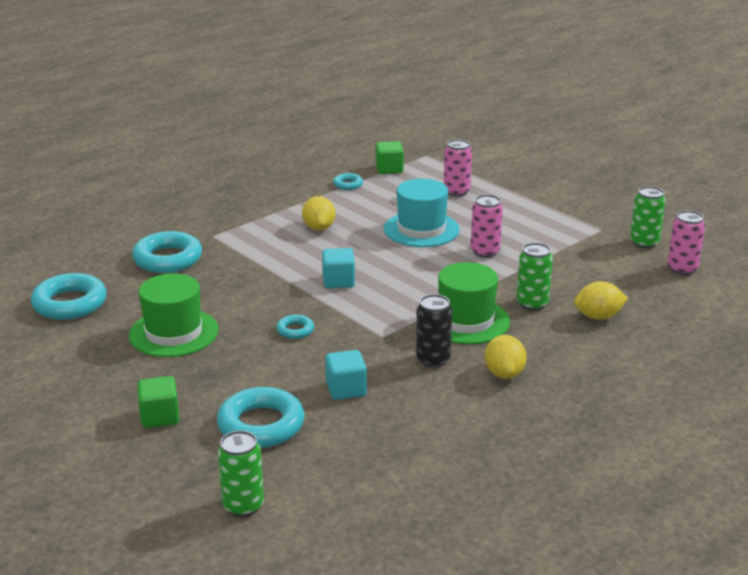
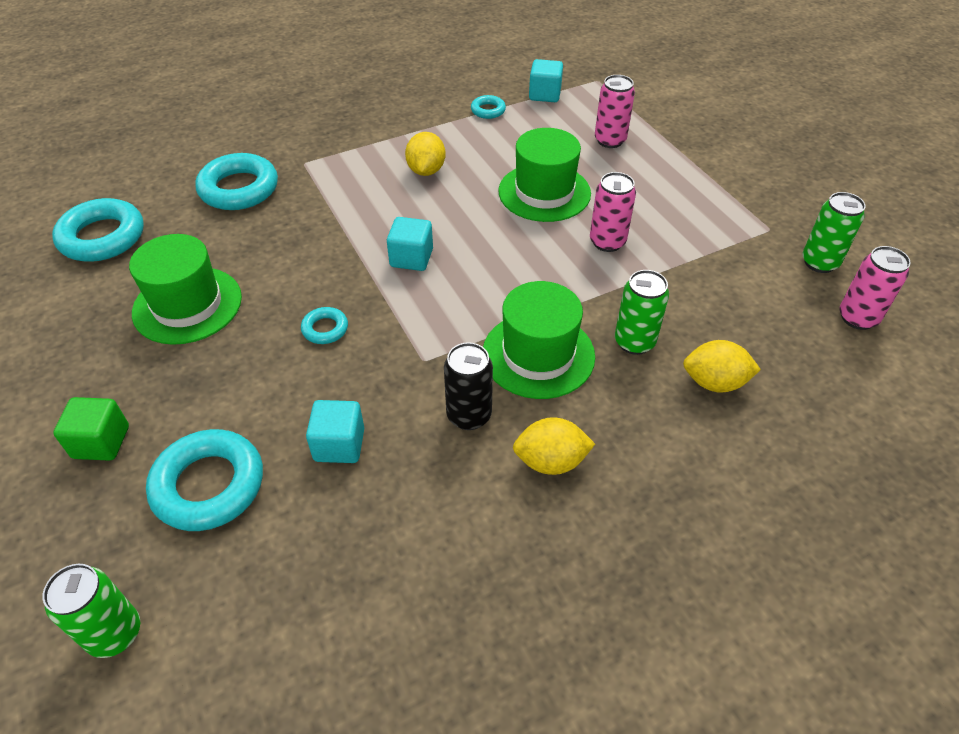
camera: 15 degrees right, 20 degrees up
green cube [376,141,404,174] -> turquoise cube [529,59,563,102]
turquoise hat [384,179,460,247] -> green hat [498,128,591,222]
yellow lemon [485,335,527,379] -> yellow lemon turned 75 degrees clockwise [513,417,595,475]

